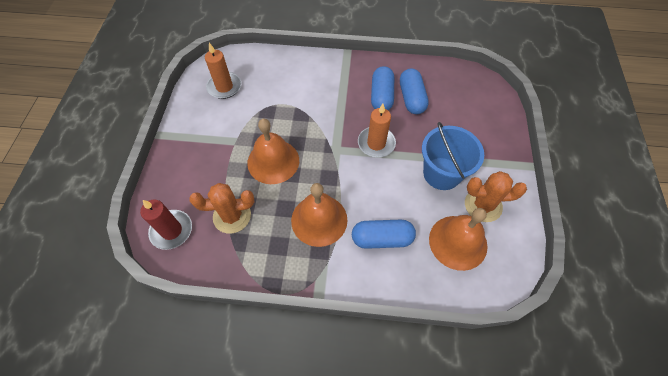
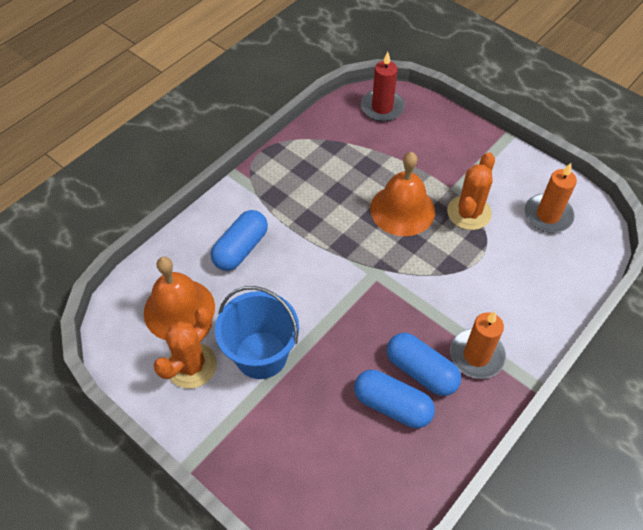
camera: 125 degrees right, 5 degrees down
orange cactus [189,183,254,233] -> orange cactus moved to [447,152,495,230]
orange bell [291,183,347,247] -> none
orange candle [358,104,396,158] -> orange candle moved to [450,311,506,379]

